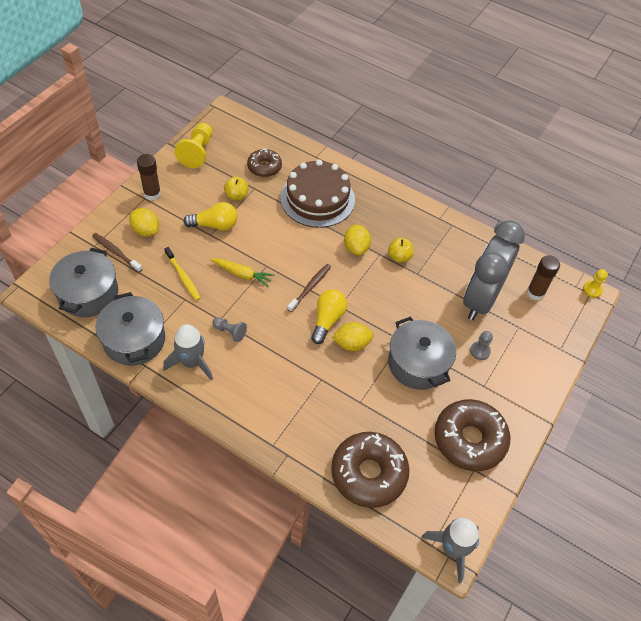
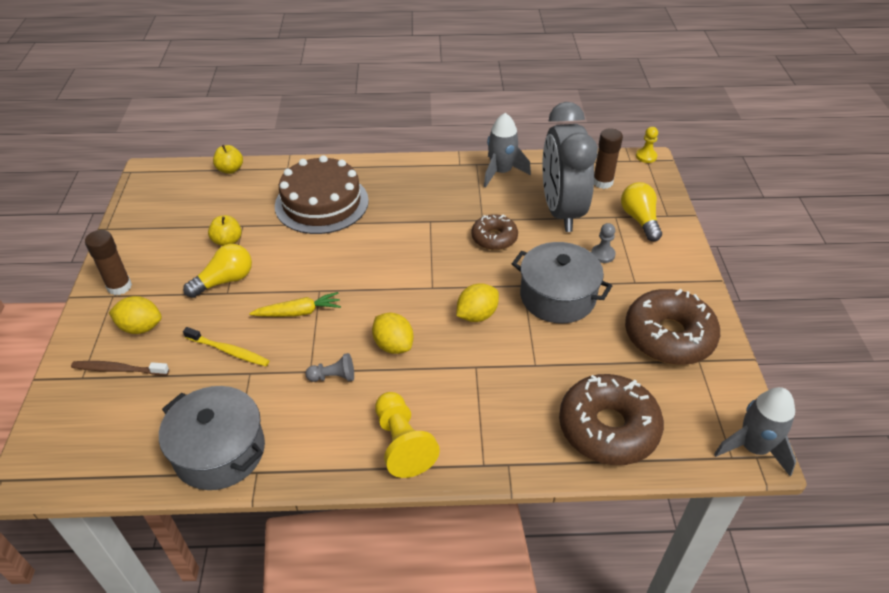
camera: 30 degrees left, 10 degrees down
grey pot [49,248,118,317] -> none
grey rocket [163,324,213,381] -> grey rocket moved to [484,113,531,188]
yellow pawn [175,123,212,168] -> yellow pawn moved to [375,392,440,478]
brown donut [247,148,282,177] -> brown donut moved to [472,214,518,250]
brown toothbrush [287,264,331,312] -> none
yellow light bulb [311,289,347,344] -> yellow light bulb moved to [621,182,662,241]
yellow lemon [344,224,371,255] -> yellow lemon moved to [372,313,414,354]
yellow apple [388,238,414,263] -> yellow apple moved to [213,145,243,174]

